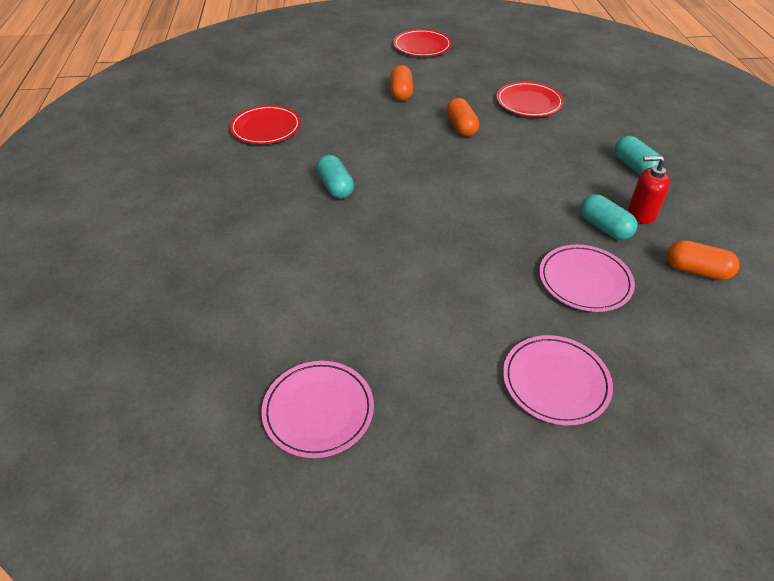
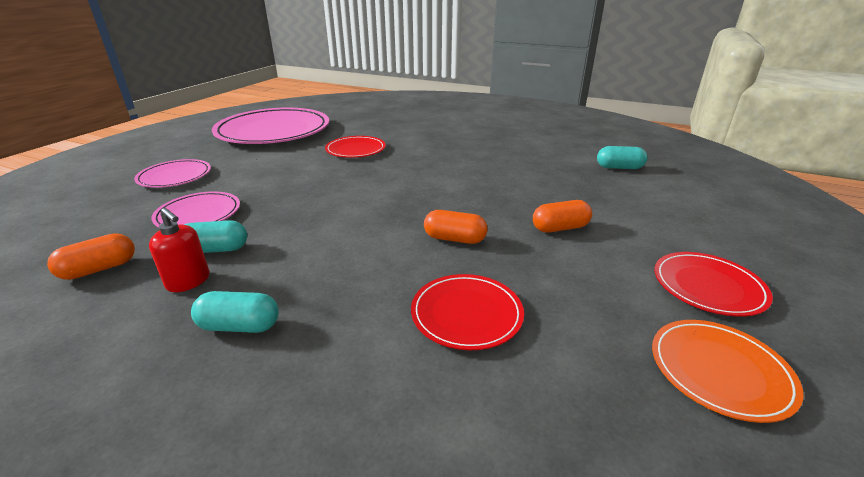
camera: 120 degrees right, 15 degrees down
red plate [230,105,301,144] -> red plate moved to [325,136,386,158]
pink plate [261,361,374,458] -> pink plate [212,108,329,144], size x2.06
turquoise capsule [316,155,354,199] -> turquoise capsule moved to [597,146,648,169]
orange capsule [390,65,413,101] -> orange capsule turned 45 degrees counterclockwise [533,200,592,232]
red soap dispenser [628,155,670,224] -> red soap dispenser turned 90 degrees clockwise [149,208,209,292]
none -> orange plate [652,320,803,423]

